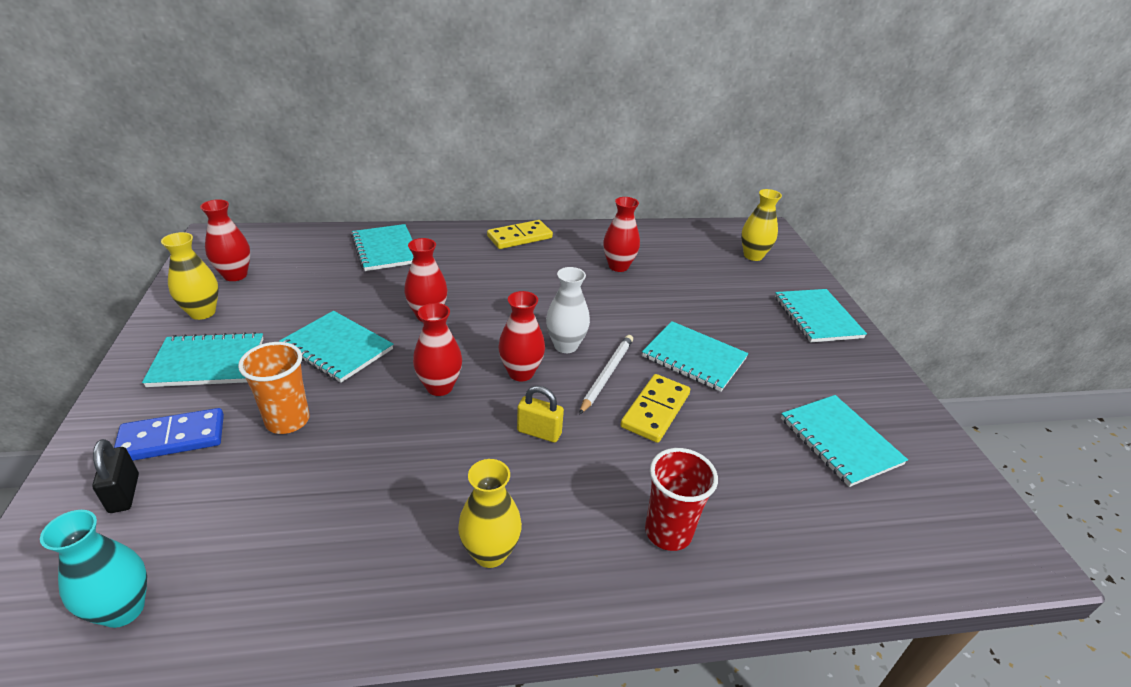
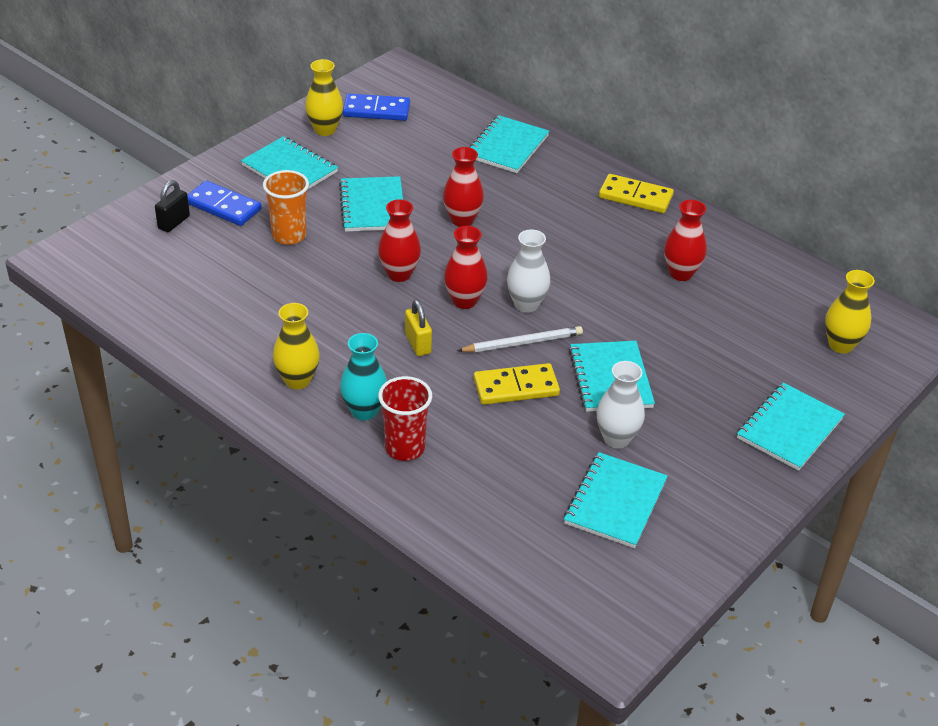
camera: 50 degrees right, 5 degrees up
turquoise vase [40,510,147,628] -> turquoise vase moved to [340,333,387,421]
red vase [200,199,250,281] -> blue domino [343,93,410,121]
none -> white vase [597,361,645,448]

